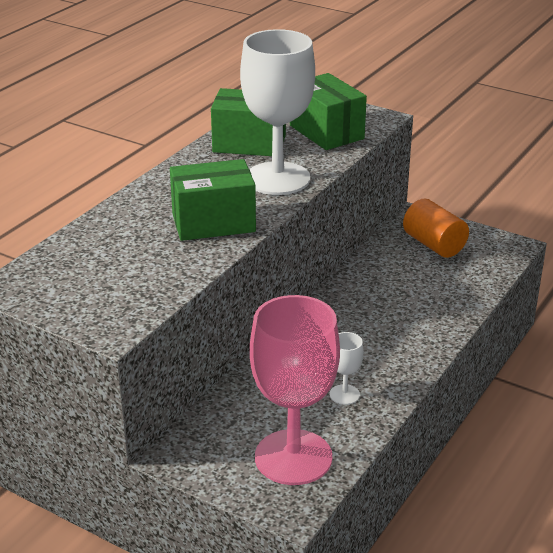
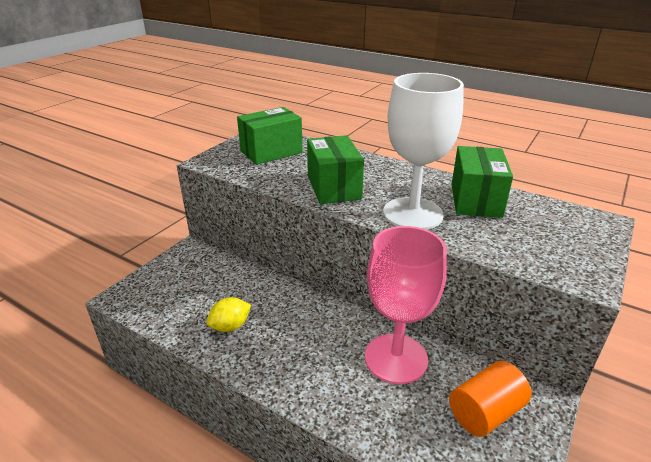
camera: 90 degrees right, 0 degrees up
pink goblet [250,295,340,485] -> pink goblet moved to [365,226,447,384]
green box [290,73,367,150] -> green box moved to [237,107,303,165]
white goblet [330,332,364,405] -> yellow lemon [206,297,251,332]

